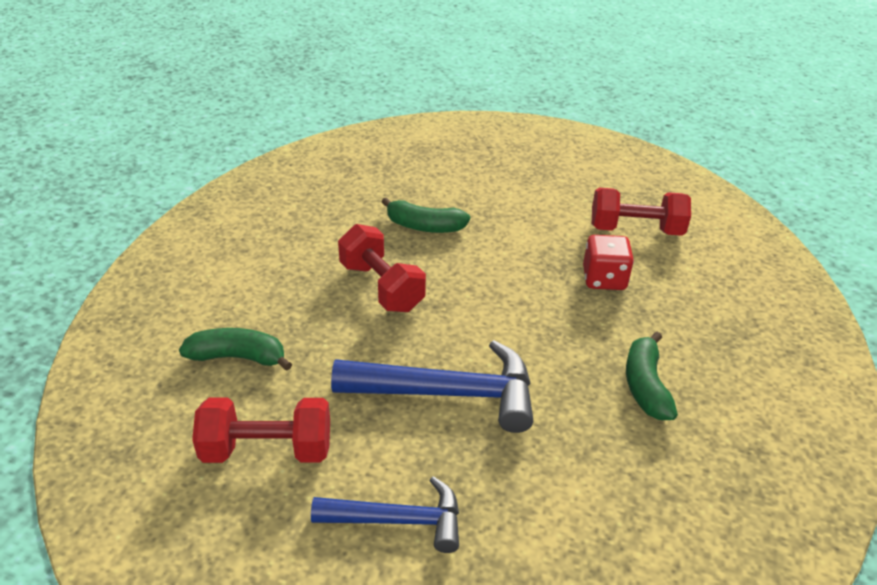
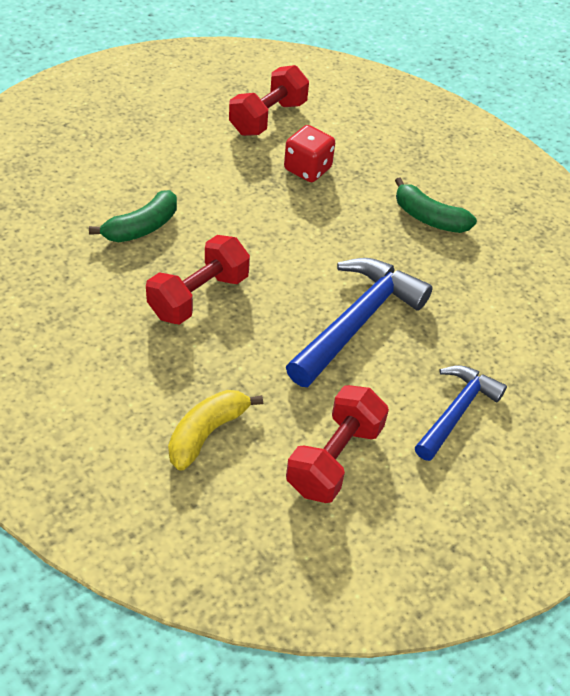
camera: 60 degrees left, 10 degrees up
green banana [179,328,292,371] -> yellow banana [168,390,263,471]
red dumbbell [338,224,426,312] -> red dumbbell turned 45 degrees counterclockwise [146,235,250,324]

